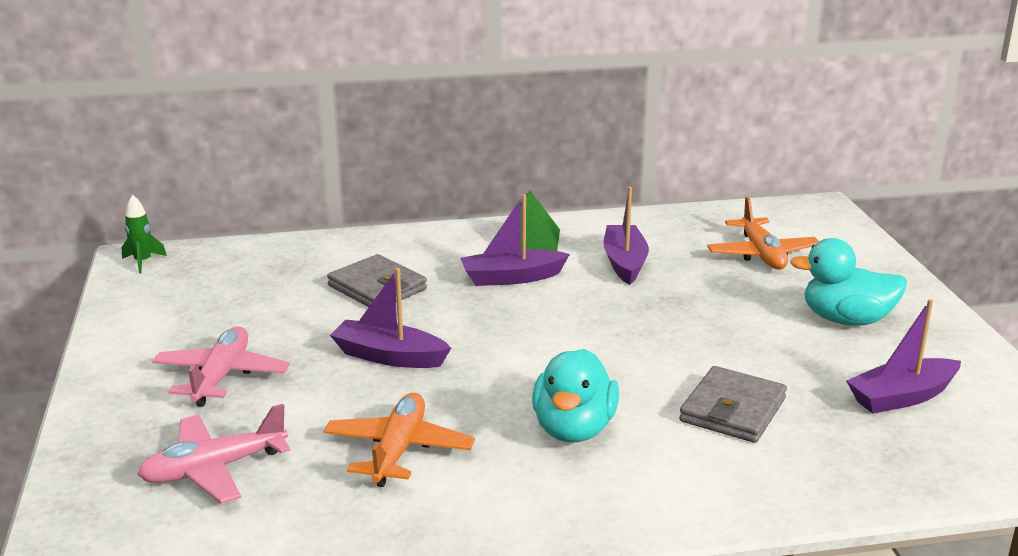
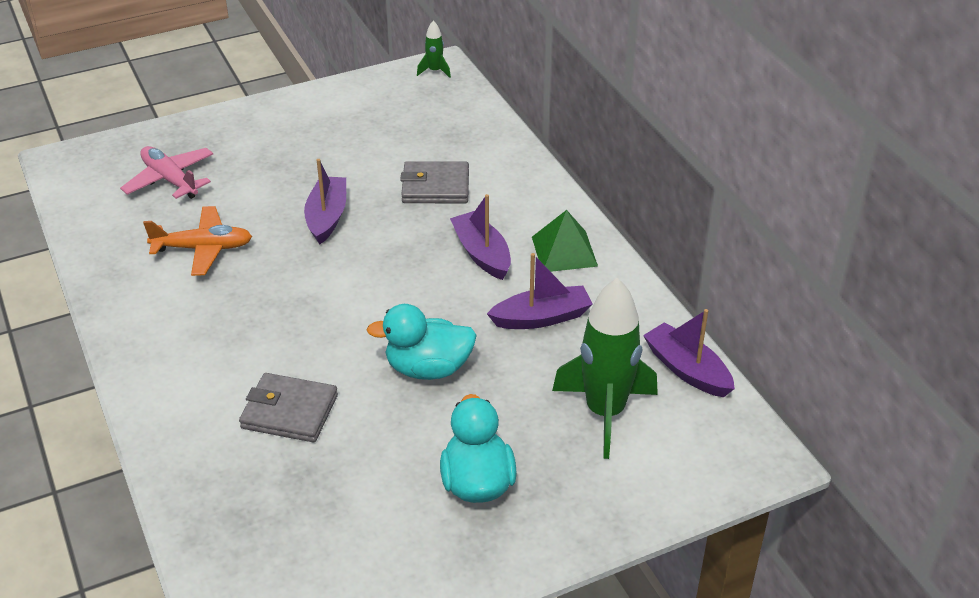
camera: 75 degrees right, 15 degrees up
pink plane [152,326,290,407] -> none
grey wallet [327,254,427,307] -> grey wallet turned 60 degrees clockwise [400,161,469,203]
turquoise duck [532,349,619,442] -> turquoise duck moved to [366,304,477,380]
orange plane [707,197,819,270] -> green rocket [552,278,658,459]
purple boat [846,299,961,414] -> purple boat moved to [643,309,735,397]

